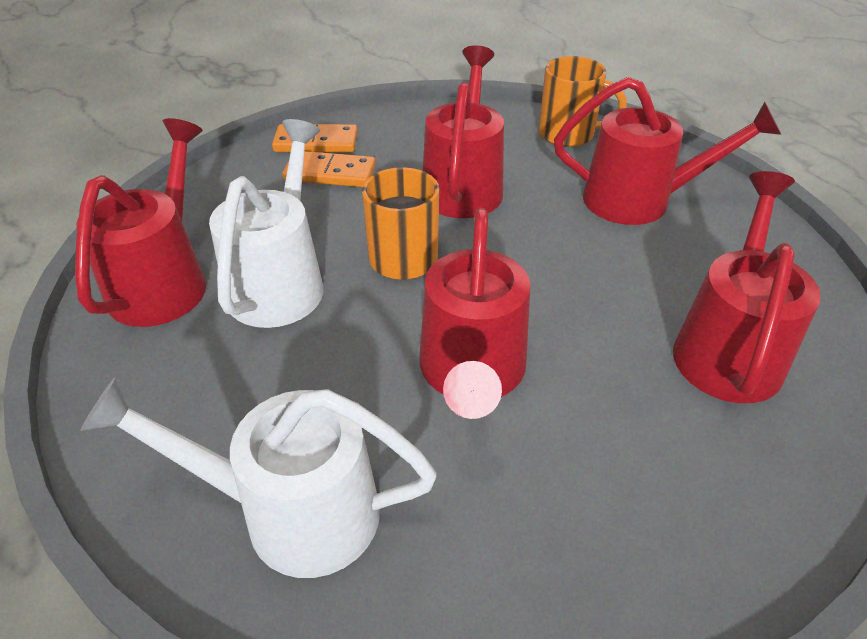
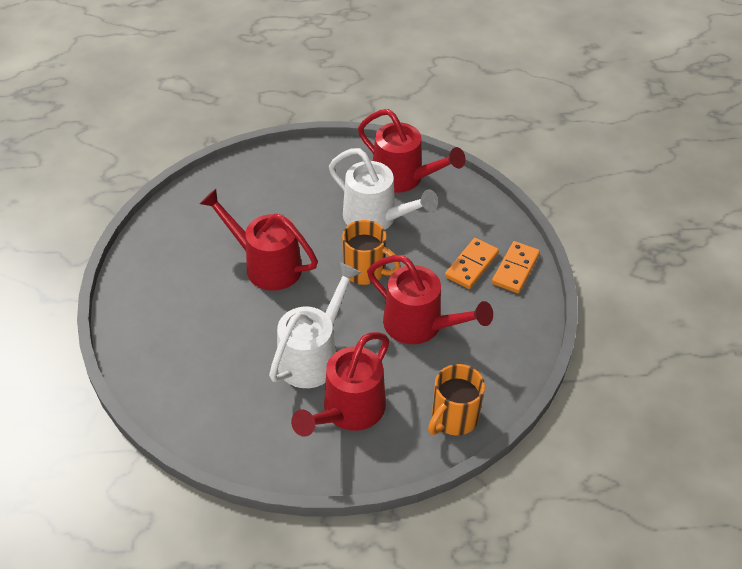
camera: 115 degrees right, 5 degrees up
white watering can [80,378,437,578] -> white watering can moved to [269,262,361,388]
red watering can [673,171,821,403] -> none

